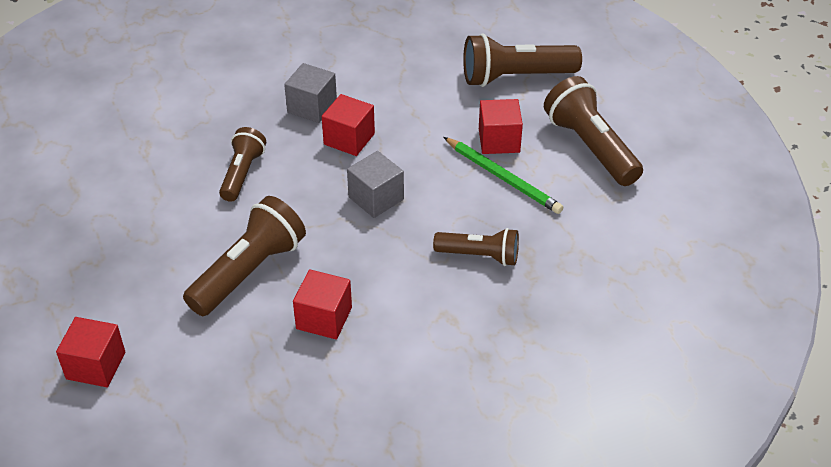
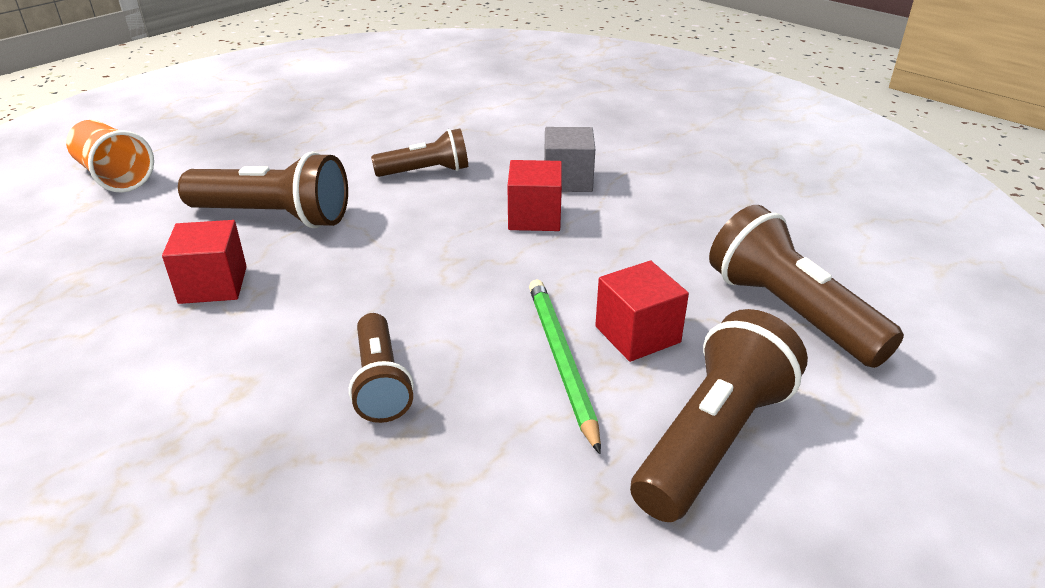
camera: 65 degrees right, 10 degrees down
red cube [56,317,125,387] -> orange cup [66,120,154,193]
grey cube [347,151,404,218] -> none
green pencil [444,137,563,214] -> green pencil turned 150 degrees clockwise [529,279,601,454]

